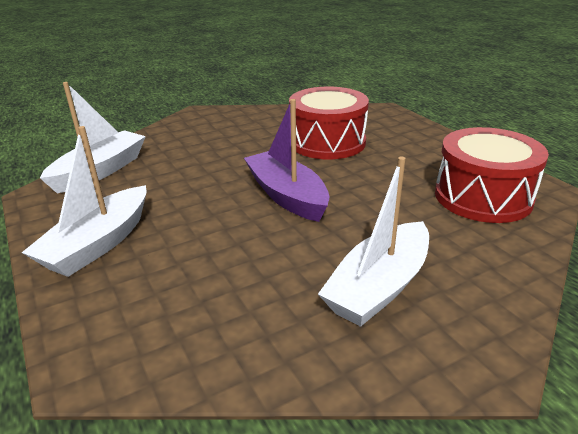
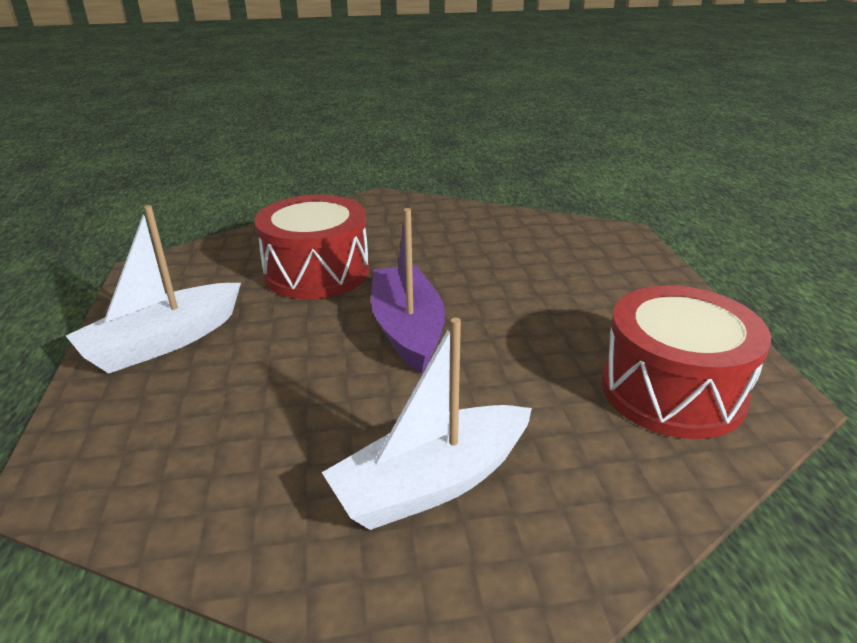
camera: 20 degrees right, 0 degrees up
white boat [40,82,146,193] -> none
red drum [289,87,369,159] -> red drum moved to [254,195,369,299]

